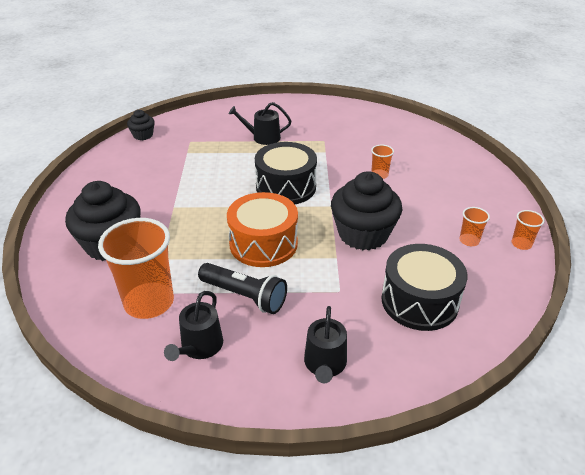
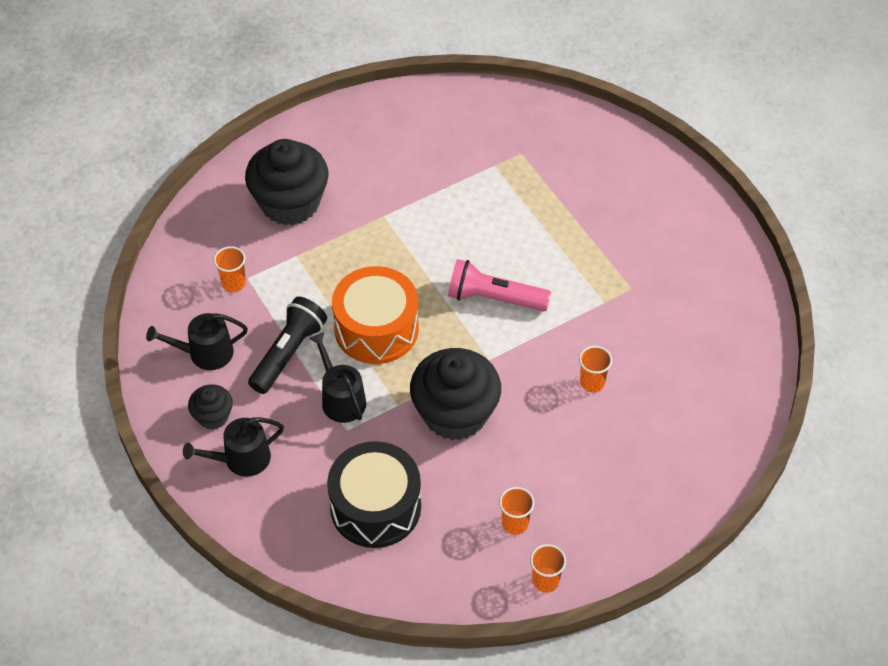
camera: 60 degrees right, 15 degrees up
orange cup [98,218,174,319] -> orange cup [214,246,246,292], size x0.45
black cupcake [127,110,155,140] -> black cupcake moved to [188,384,233,429]
black flashlight [198,263,287,314] -> black flashlight turned 150 degrees counterclockwise [248,297,327,394]
black watering can [229,102,291,145] -> black watering can moved to [310,333,366,423]
black drum [255,142,317,204] -> pink flashlight [448,259,551,311]

